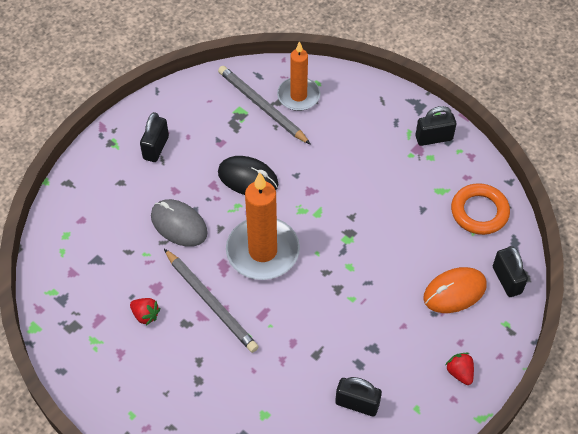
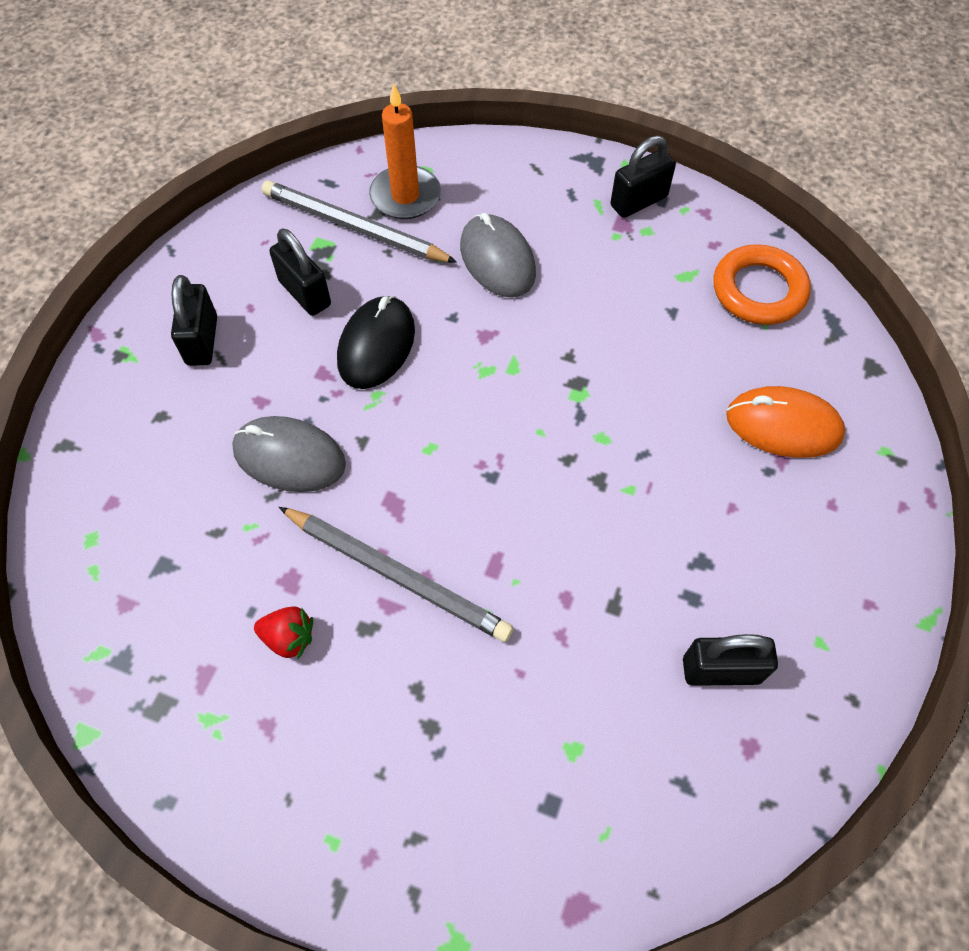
camera: 20 degrees left, 5 degrees up
black mouse [218,156,278,195] -> black mouse turned 75 degrees counterclockwise [337,296,415,389]
orange candle [226,172,300,280] -> none
orange mouse [423,267,486,313] -> orange mouse turned 60 degrees clockwise [726,386,845,458]
red strawberry [445,353,474,385] -> none
black padlock [493,246,528,297] -> black padlock moved to [269,228,331,316]
none -> grey mouse [460,213,536,297]

